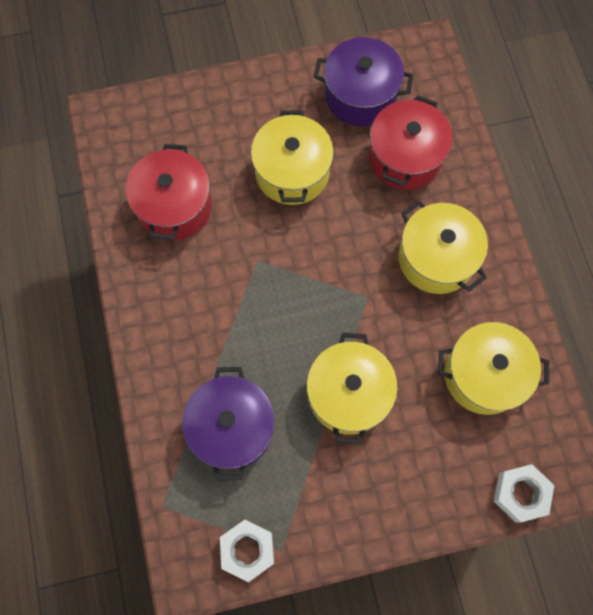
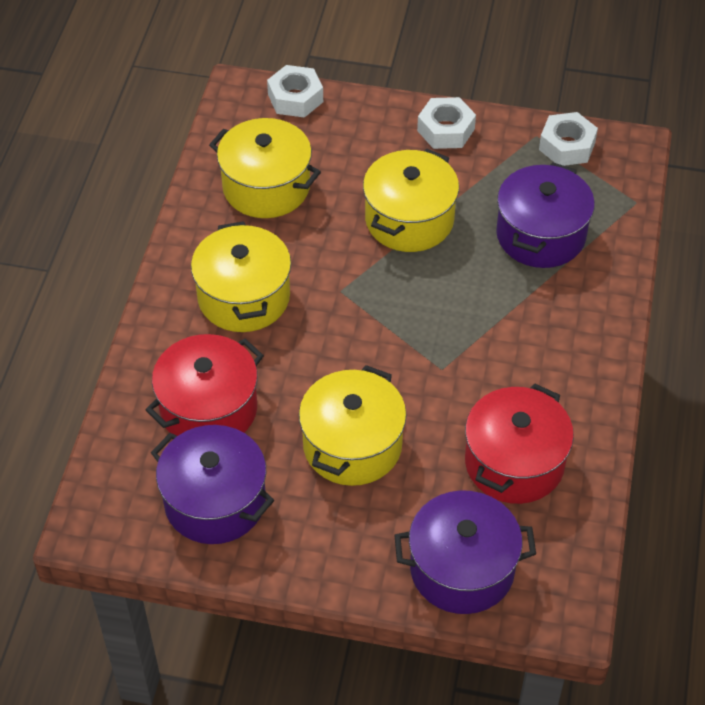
camera: 155 degrees left, 20 degrees down
none -> purple pot [394,490,536,614]
none -> white nut [417,97,476,149]

